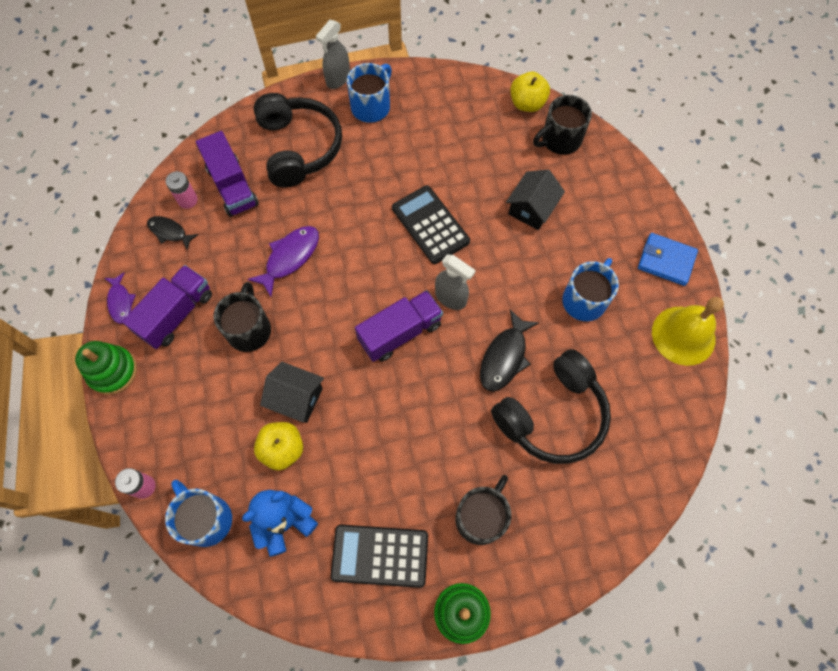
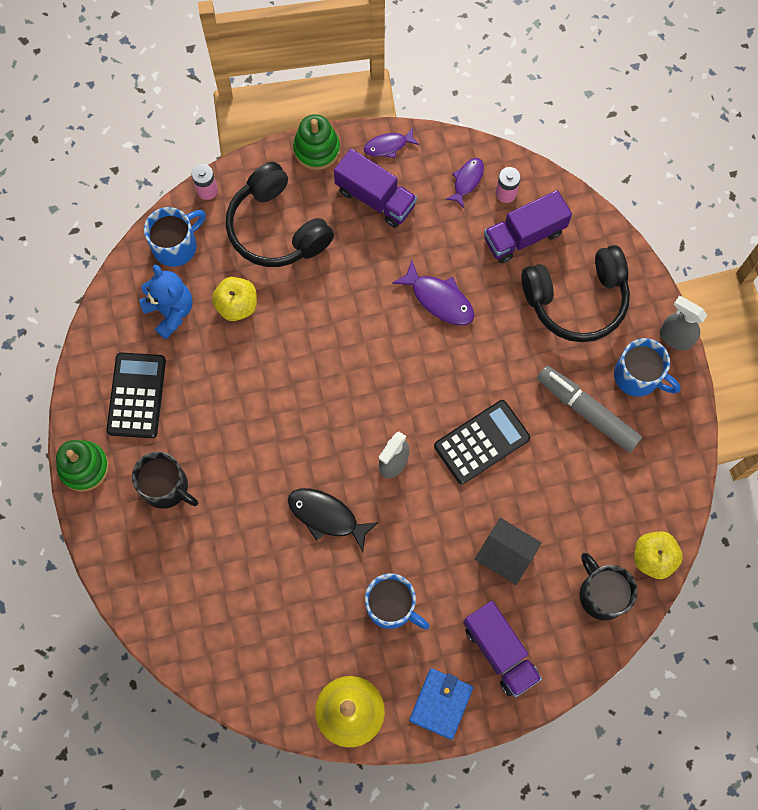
camera: 90 degrees right, 5 degrees up
black fish [147,216,199,250] -> purple fish [445,158,484,208]
black mug [213,282,271,352] -> none
black house [260,362,324,423] -> none
purple truck [355,290,443,362] -> purple truck moved to [463,601,542,697]
black headphones [491,349,611,464] -> black headphones moved to [226,162,334,267]
none -> grey marker [537,366,642,453]

